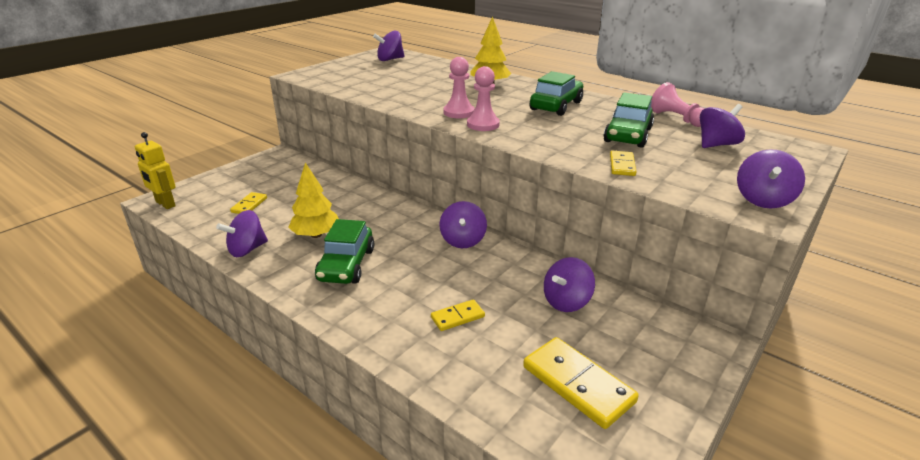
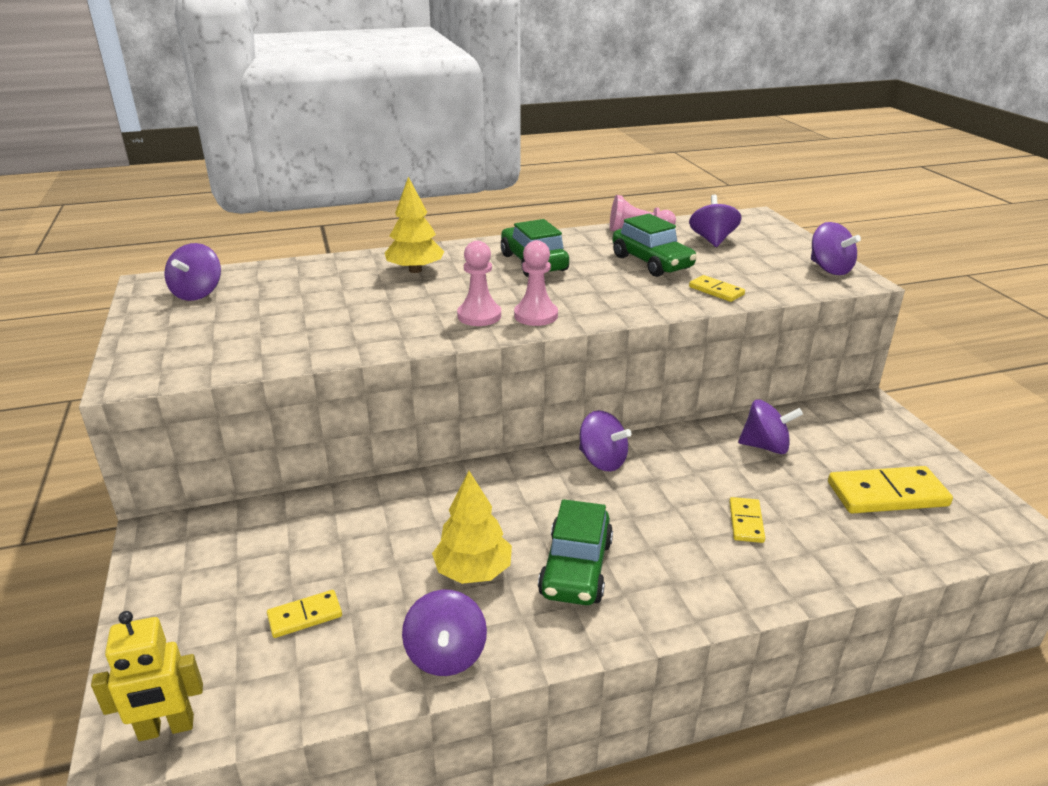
camera: 55 degrees left, 0 degrees up
yellow domino [230,192,267,214] -> yellow domino turned 75 degrees counterclockwise [267,590,342,638]
green car [315,219,374,284] -> green car turned 60 degrees clockwise [538,499,613,605]
purple spinning top [544,257,595,312] -> purple spinning top turned 75 degrees counterclockwise [738,399,803,454]

